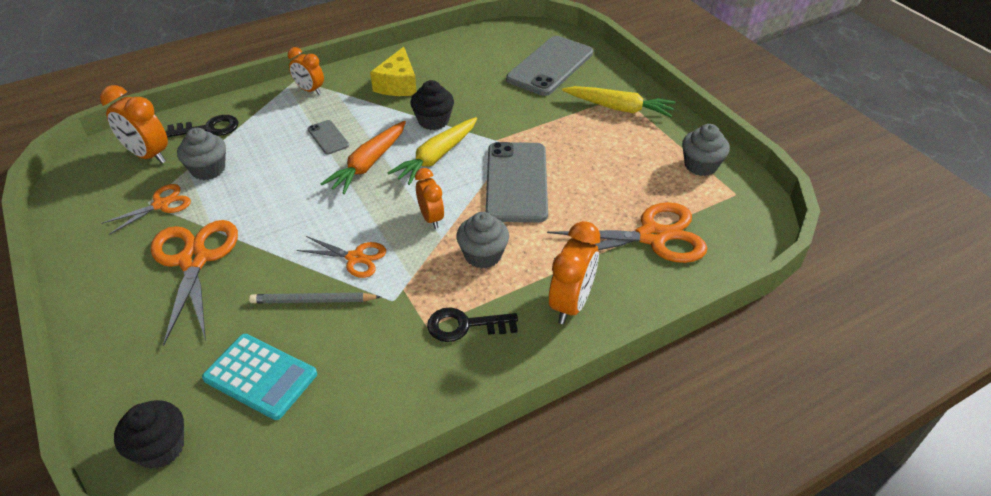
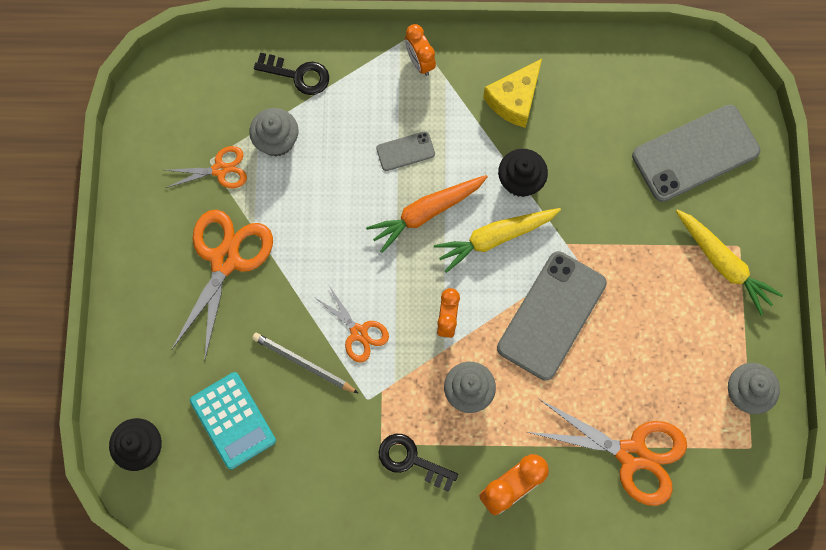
camera: 30 degrees right, 30 degrees up
orange clock [100,85,168,164] -> none
grey phone [307,120,349,154] -> grey phone turned 75 degrees clockwise [376,131,435,171]

